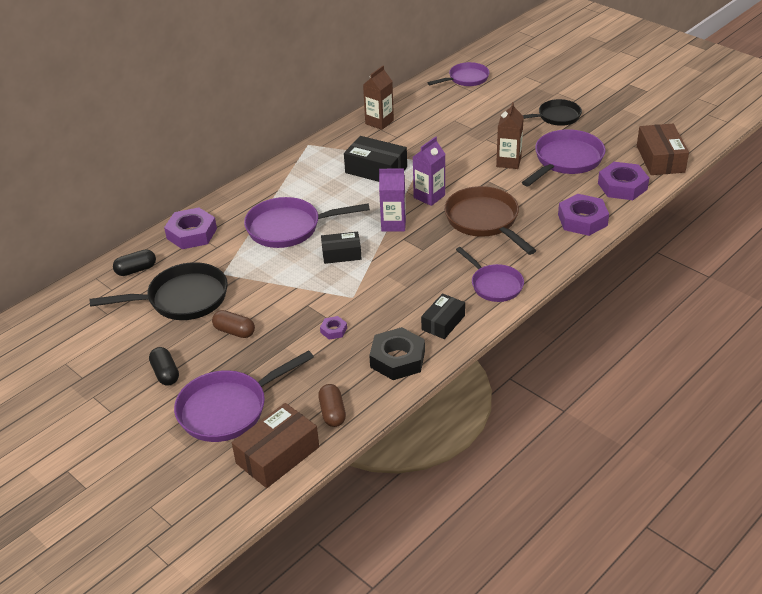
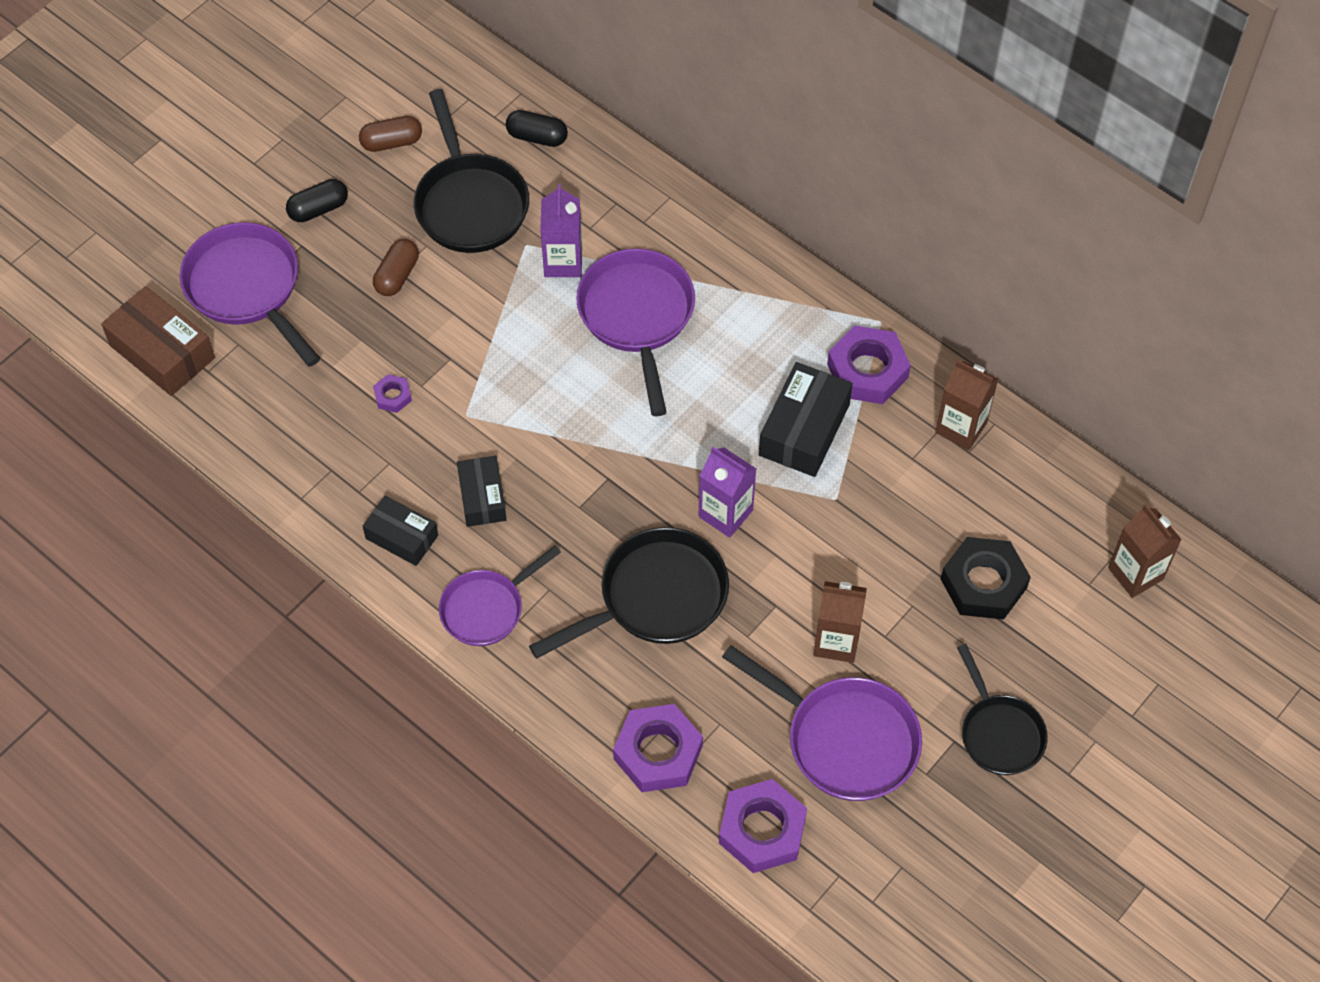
camera: 85 degrees right, 20 degrees up
black capsule [113,249,156,276] -> black capsule turned 45 degrees counterclockwise [506,110,568,147]
purple nut [164,207,217,249] -> purple nut moved to [827,326,911,404]
brown capsule [318,384,346,427] -> brown capsule moved to [359,116,422,152]
black box [321,232,362,264] -> black box moved to [457,456,507,527]
black nut [369,327,425,380] -> black nut moved to [941,537,1031,620]
purple carton [379,169,406,232] -> purple carton moved to [540,184,582,277]
purple pan [428,62,489,86] -> brown carton [1108,504,1182,598]
brown pan [444,186,536,255] -> black pan [529,527,729,659]
brown box [637,124,689,175] -> none

